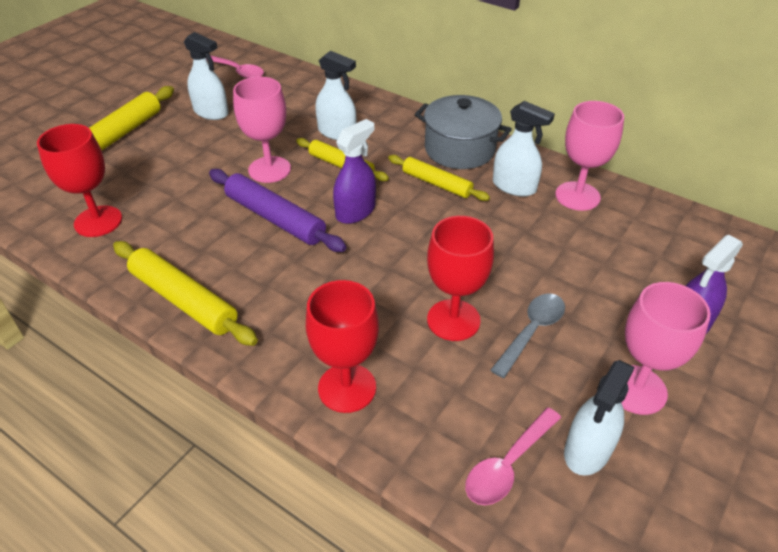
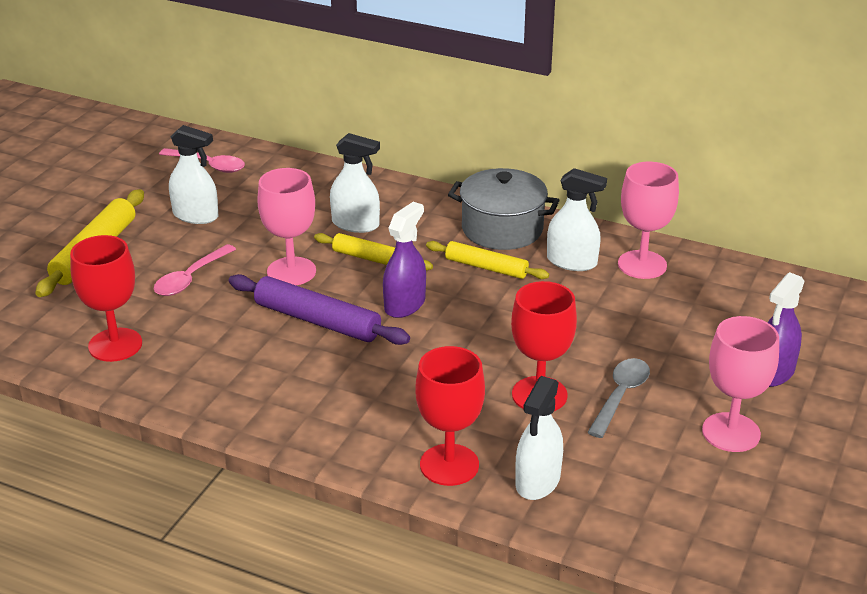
camera: 10 degrees left, 10 degrees down
yellow rolling pin [113,241,258,346] -> none
pink spoon [465,407,561,505] -> pink spoon moved to [154,244,236,296]
white spray bottle [564,360,635,476] -> white spray bottle moved to [516,376,563,500]

